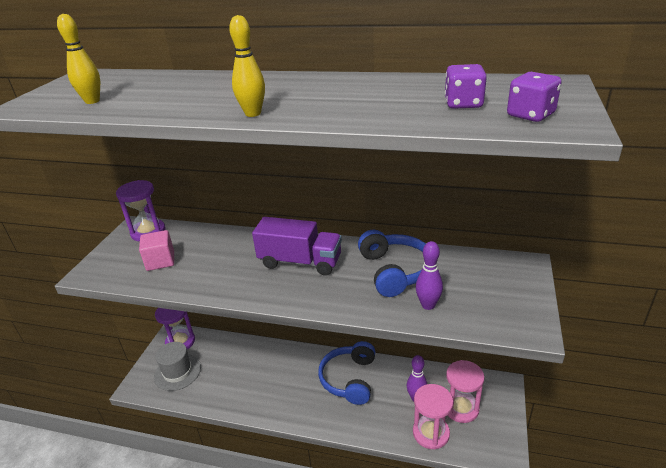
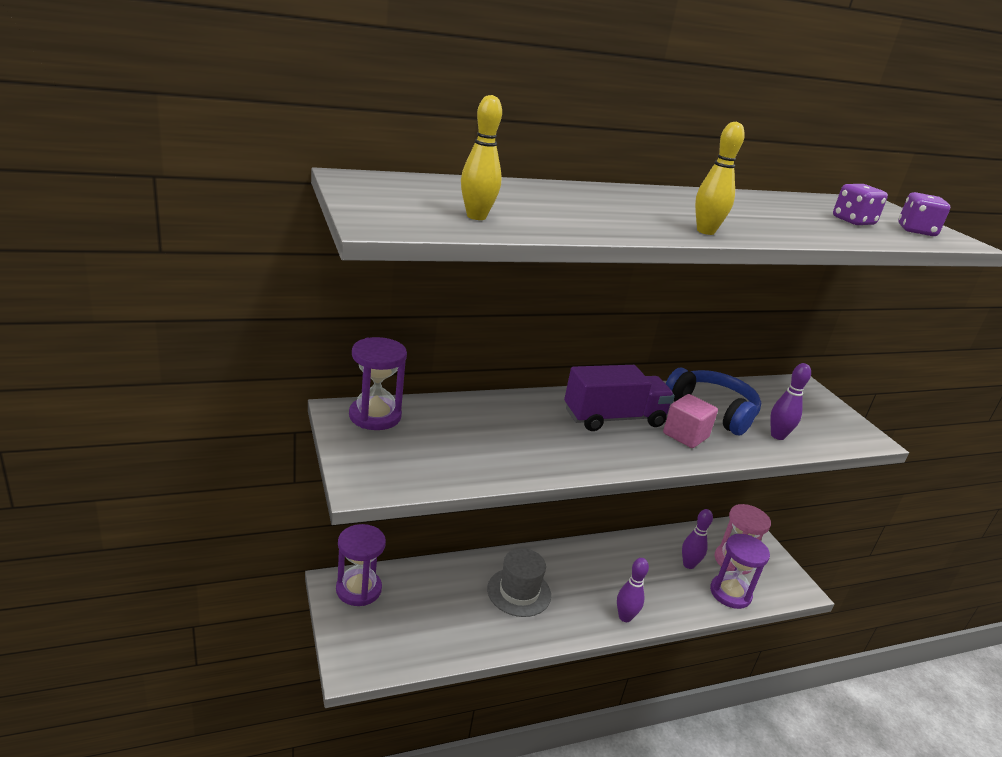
camera: 40 degrees left, 5 degrees down
pink cube [139,230,174,271] -> pink cube moved to [663,394,718,448]
grey hat [154,342,201,391] -> grey hat moved to [487,548,551,617]
blue headphones [318,341,375,405] -> none
pink hourglass [413,384,453,449] -> purple hourglass [710,534,770,609]
none -> purple bowling pin [617,558,649,622]

